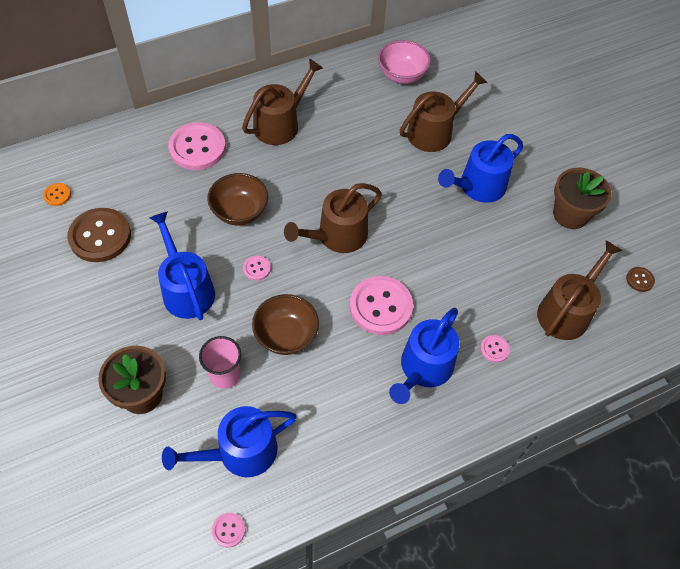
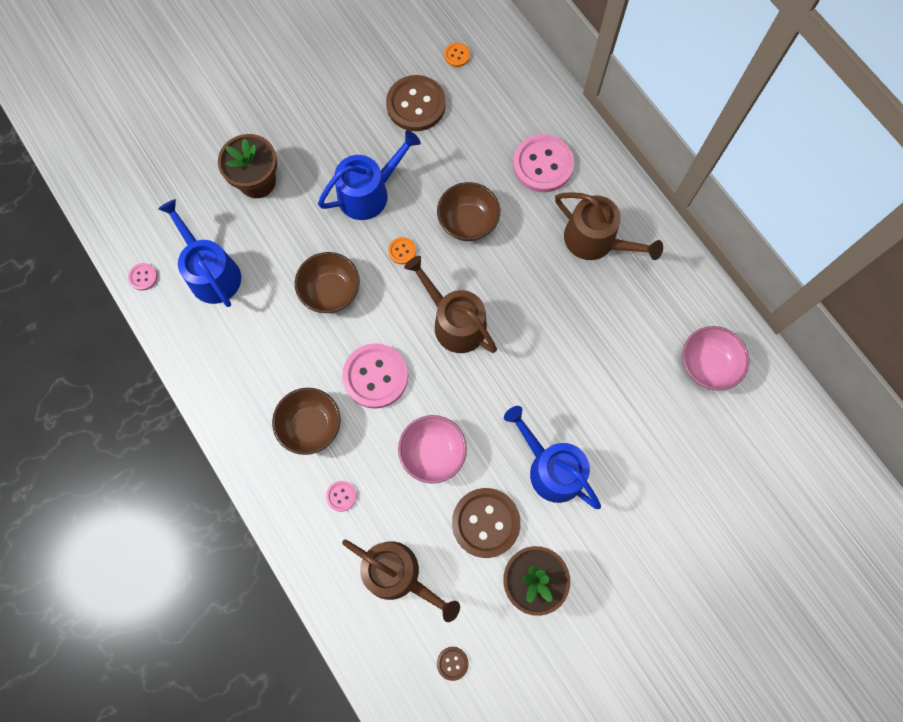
camera: 85 degrees right, 15 degrees up
pink cup [199,336,241,389] -> none
pink button [243,255,271,281] -> orange button [388,237,416,264]
blue watering can [389,308,460,404] -> brown bowl [272,388,341,455]
brown watering can [400,71,488,152] -> none
none -> pink bowl [398,415,467,484]
none -> brown button [452,488,521,558]

